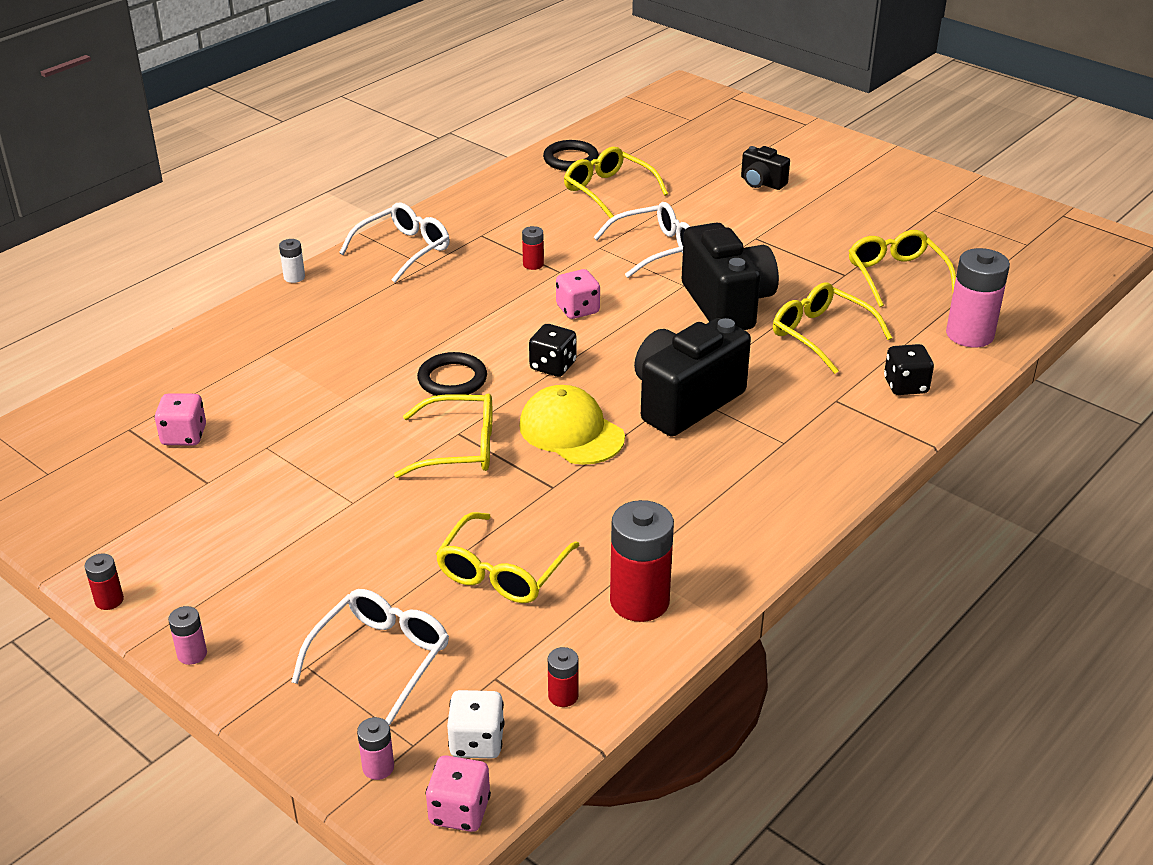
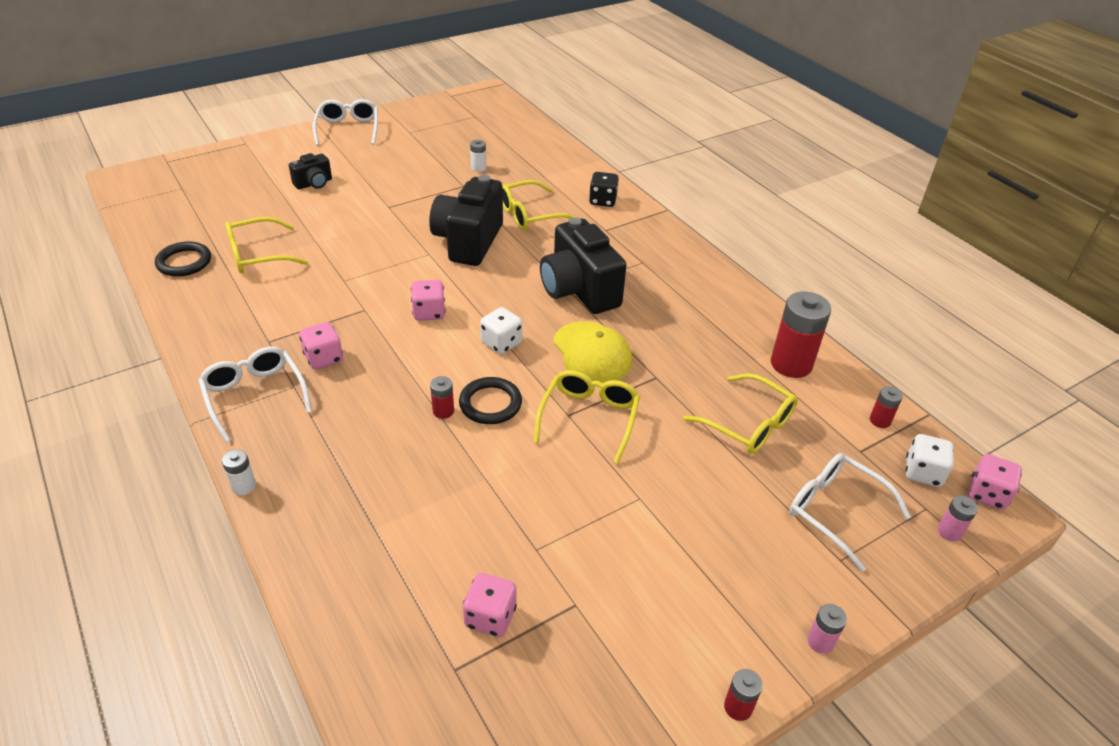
camera: 75 degrees left, 5 degrees up
yellow cap [519,385,625,465] -> yellow cap turned 90 degrees counterclockwise [553,321,632,383]
red battery [522,226,544,270] -> red battery moved to [430,376,454,419]
black dice [529,324,576,377] -> white dice [480,307,522,354]
white glasses [593,202,690,278] -> white glasses moved to [313,99,378,146]
black camera [682,222,779,330] -> black camera turned 75 degrees counterclockwise [429,175,503,266]
yellow glasses [849,230,956,307] -> white battery [470,140,486,172]
pink battery [946,248,1010,347] -> none
none -> pink dice [299,322,343,370]

